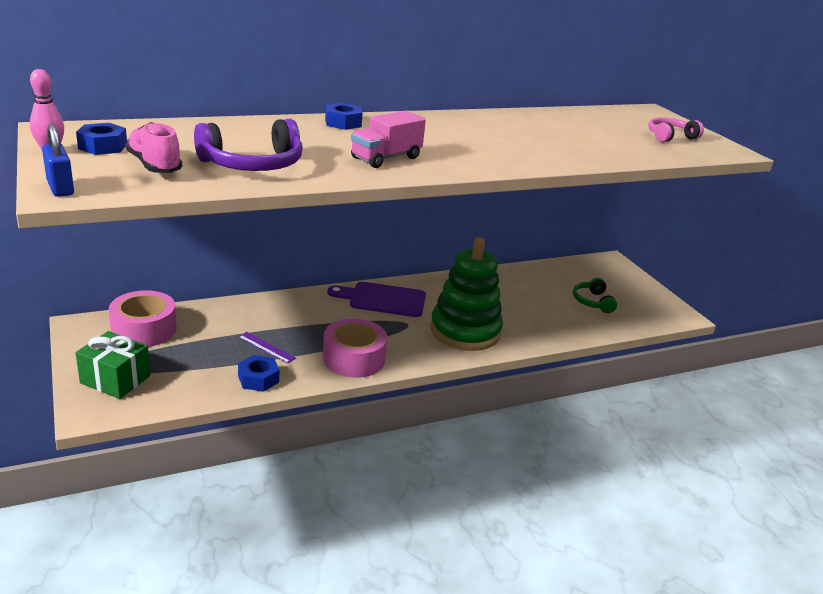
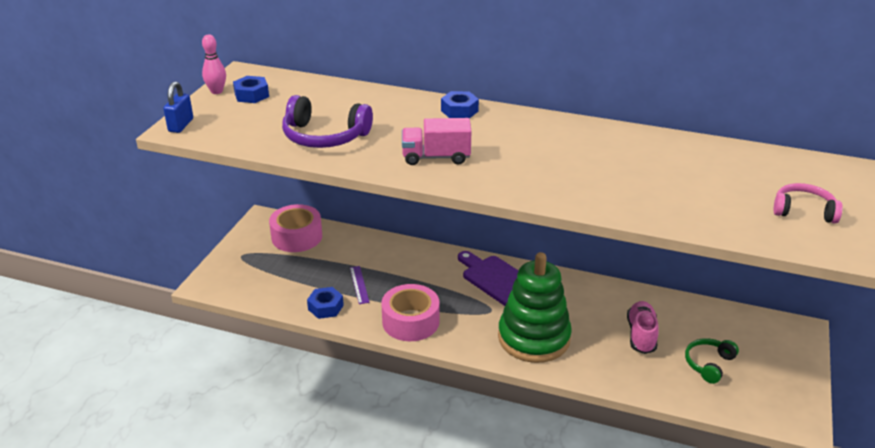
camera: 45 degrees right, 5 degrees up
green gift [76,331,151,399] -> none
pink shoe [125,122,182,173] -> pink shoe moved to [627,301,659,354]

